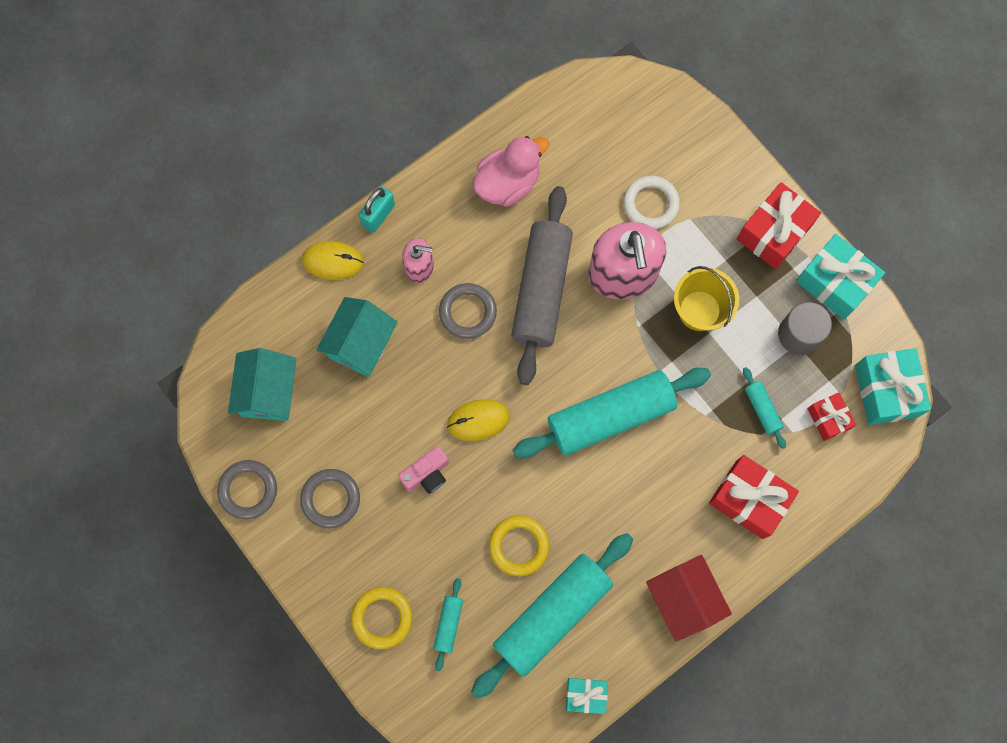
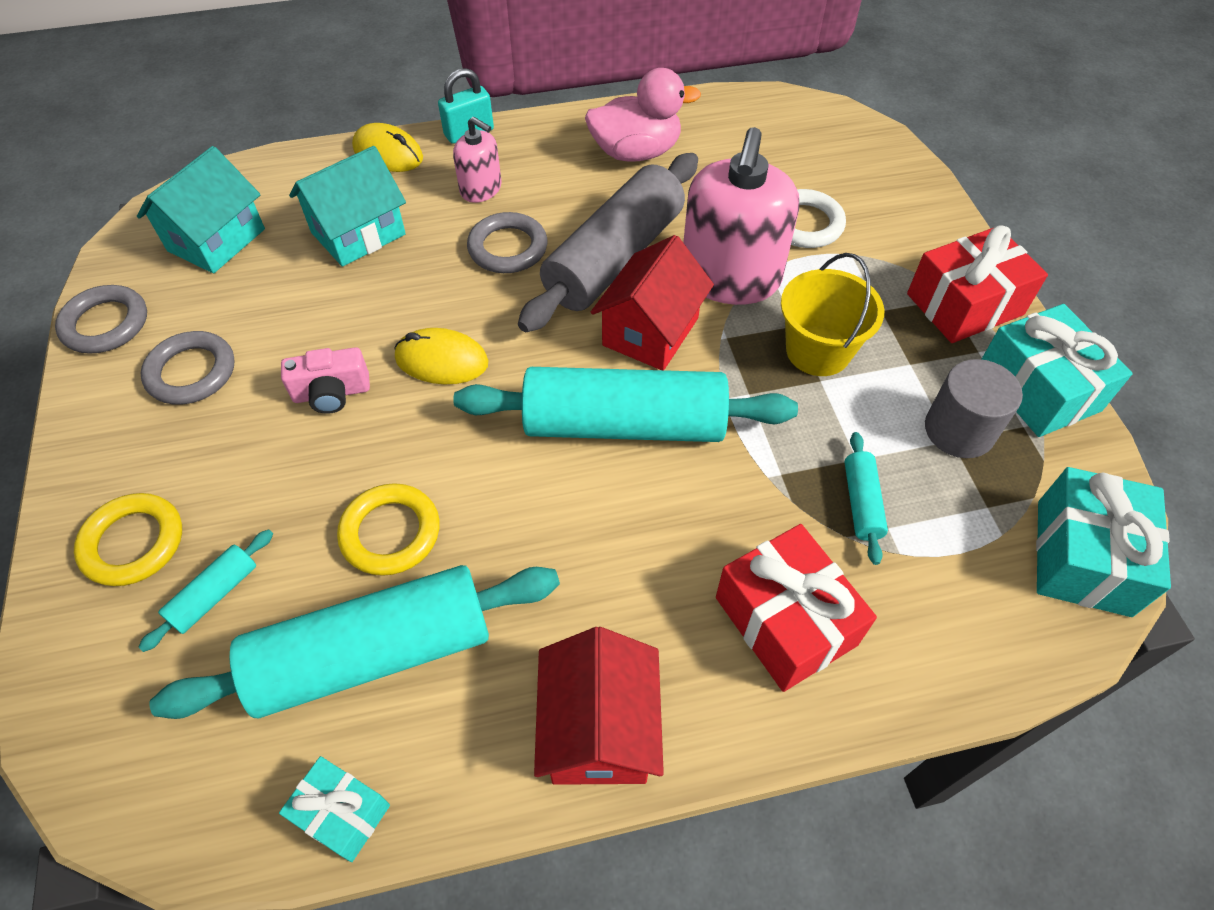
camera: 25 degrees right, 20 degrees down
red gift [808,392,856,441] -> none
none -> red house [591,235,714,370]

